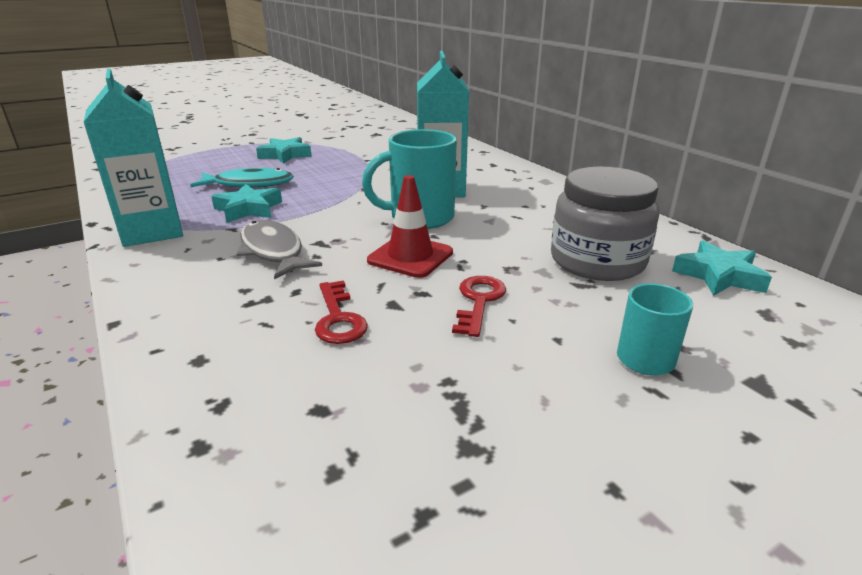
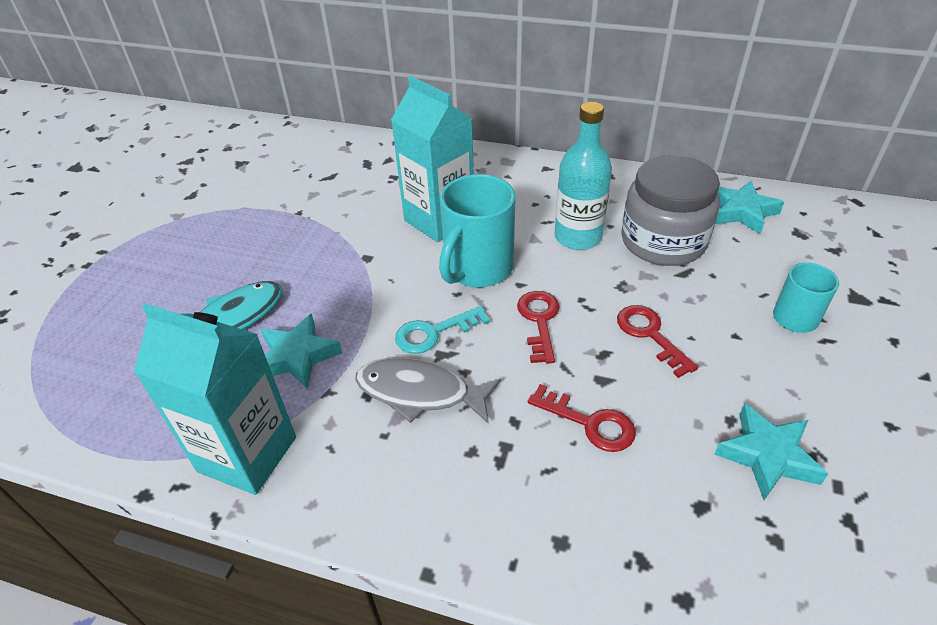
camera: 40 degrees left, 15 degrees up
turquoise star [256,137,312,164] -> turquoise star moved to [714,403,828,500]
red traffic cone [367,175,453,278] -> red key [517,291,559,363]
none -> turquoise key [395,306,490,354]
none -> turquoise bottle [555,102,612,250]

